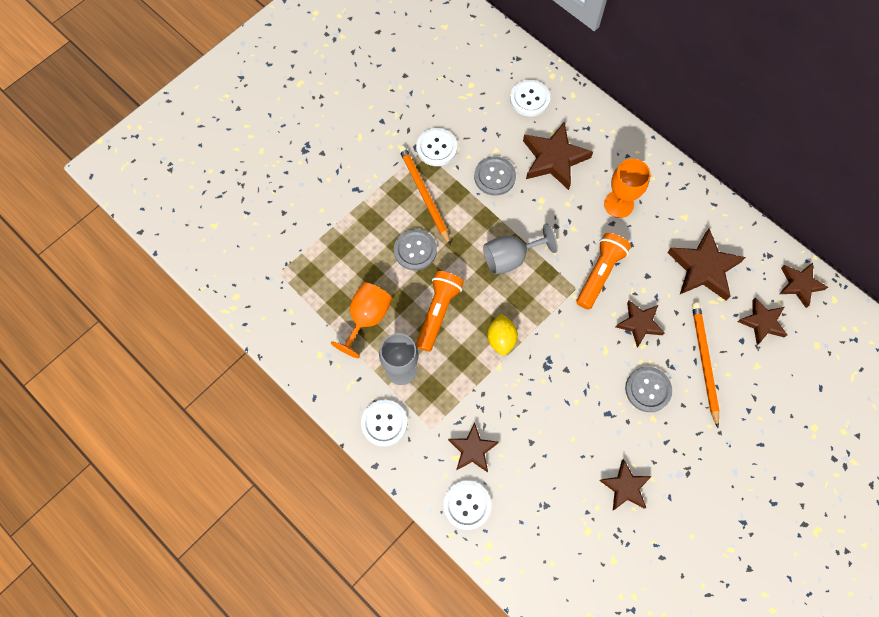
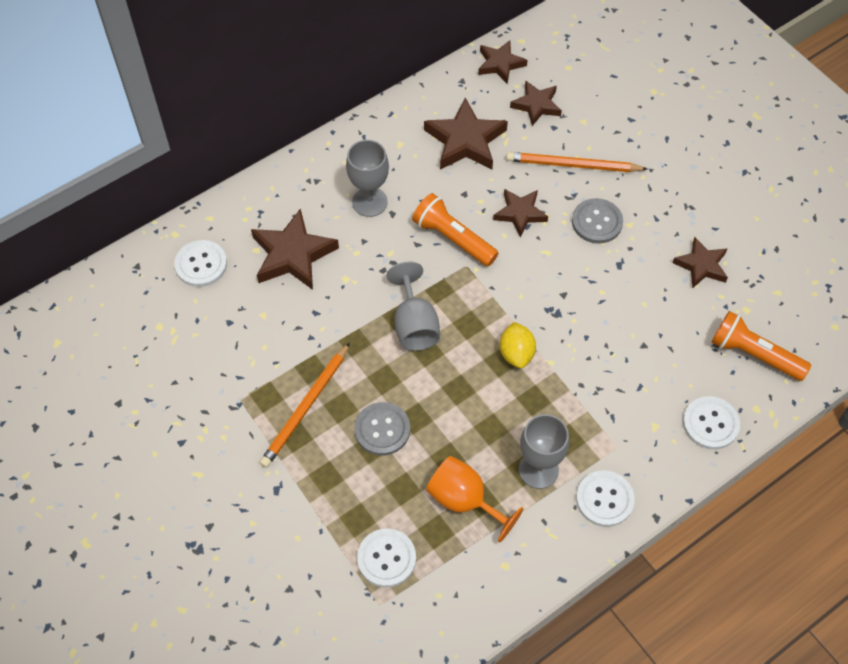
camera: 80 degrees left, 10 degrees down
orange pencil [399,146,451,246] -> orange pencil turned 45 degrees counterclockwise [259,342,350,468]
white button [416,128,457,166] -> white button moved to [357,528,416,588]
orange flashlight [416,271,464,352] -> orange flashlight moved to [712,311,811,381]
brown star [448,422,499,472] -> none
grey button [474,156,516,196] -> none
yellow lemon [487,313,518,355] -> yellow lemon turned 75 degrees clockwise [500,322,536,368]
orange goblet [604,159,651,218] -> grey goblet [346,140,389,217]

